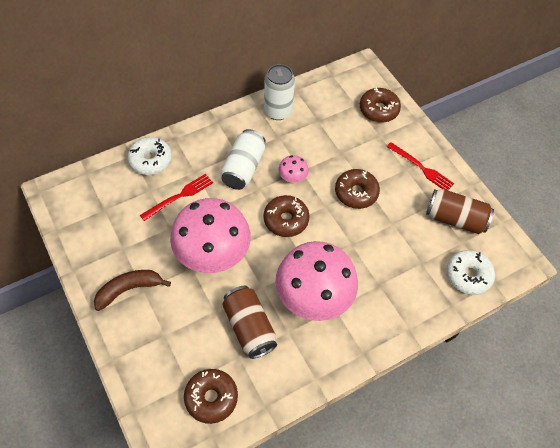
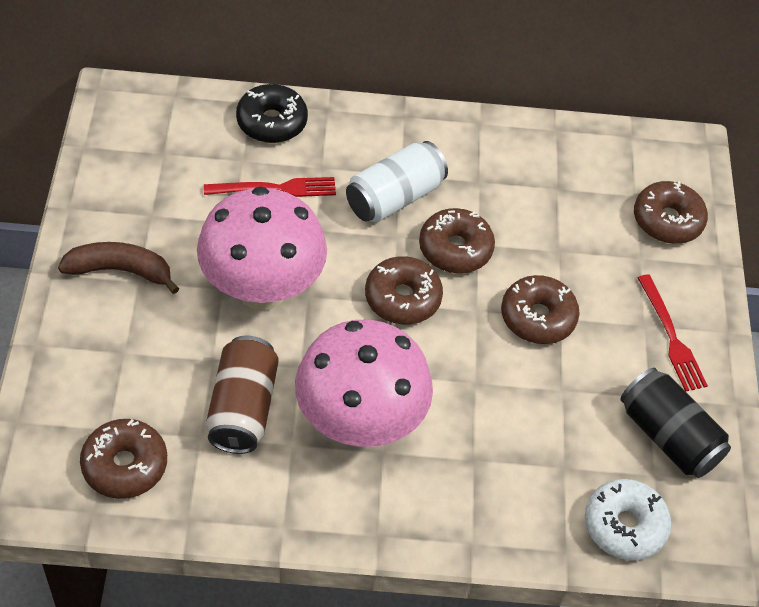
camera: 30 degrees right, 5 degrees down
white donut [127,137,172,175] -> black donut [236,84,308,143]
white can [264,64,295,120] -> none
pink mushroom [278,155,309,184] -> brown donut [419,208,495,273]
brown can [426,189,494,234] -> black can [620,368,731,478]

